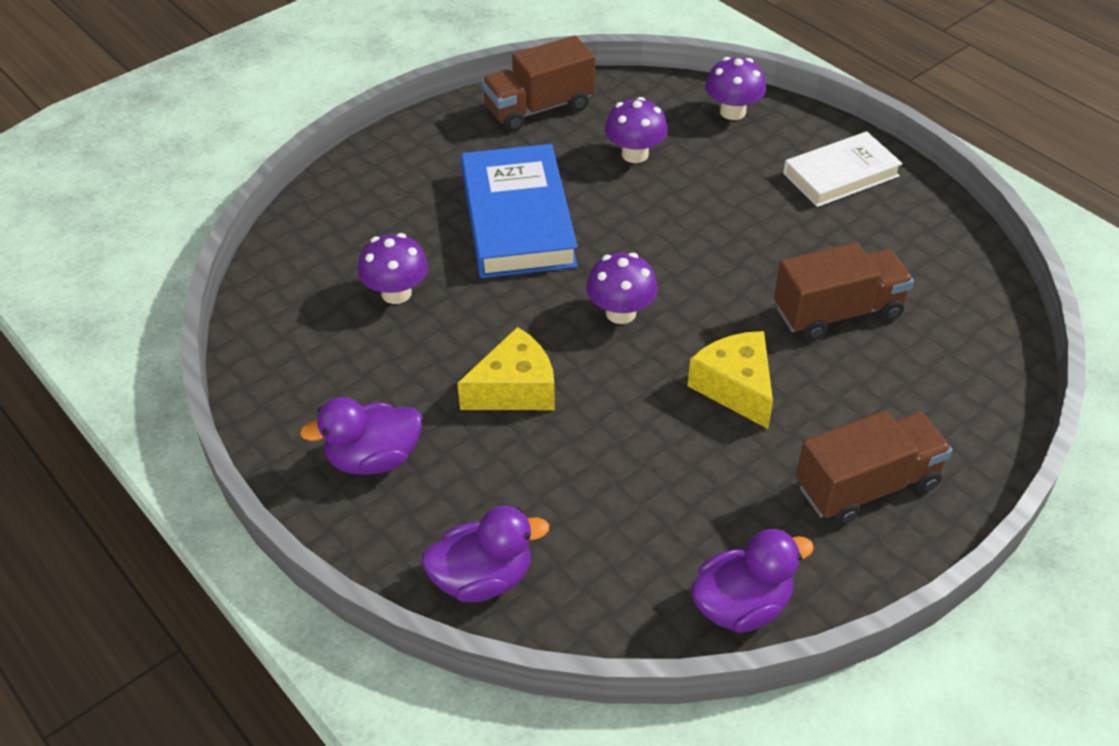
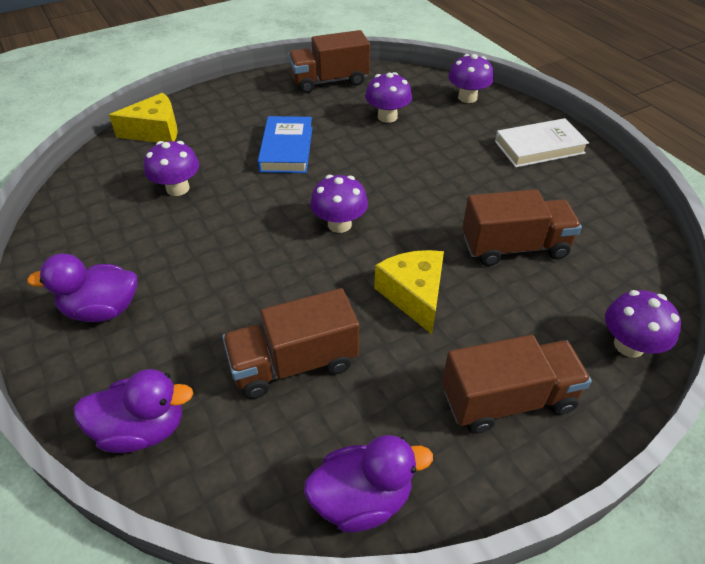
camera: 10 degrees right, 0 degrees up
yellow cheese [457,327,555,410] -> yellow cheese moved to [109,93,178,142]
blue book [461,144,578,278] -> blue book [258,116,313,173], size x0.65
none -> brown truck [222,288,359,399]
none -> purple mushroom [605,290,681,357]

